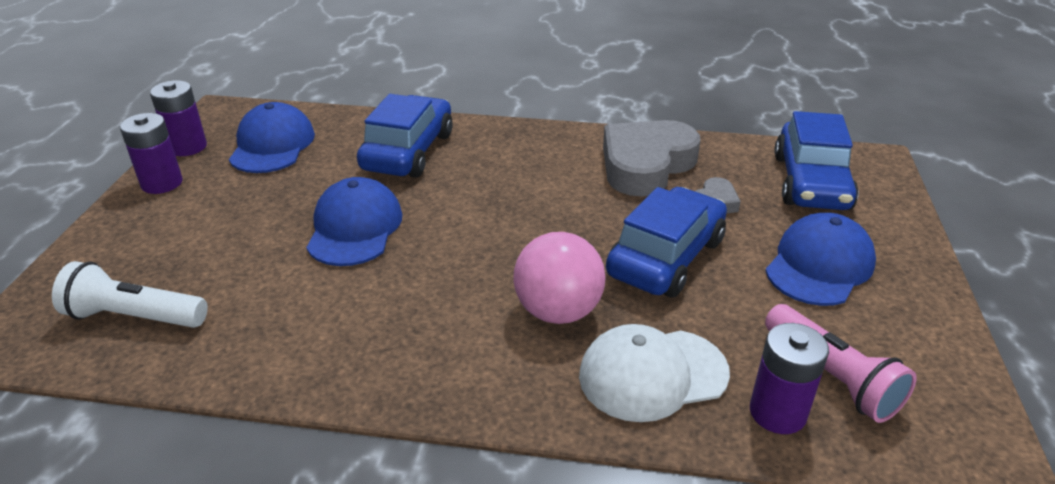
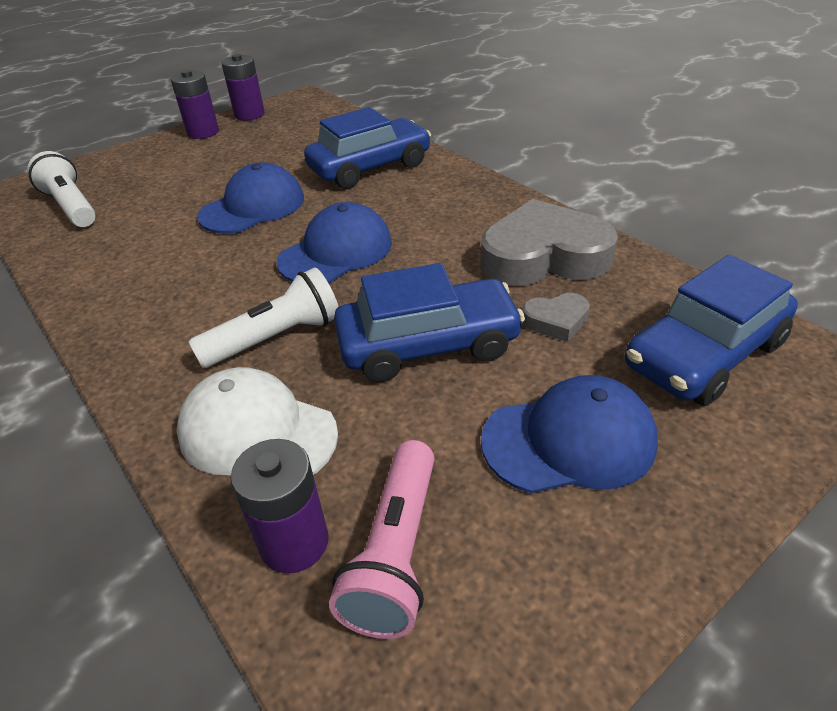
camera: 45 degrees right, 5 degrees up
blue cap [229,102,315,173] -> blue cap moved to [277,202,392,283]
pink ball [513,232,606,324] -> white flashlight [189,267,339,368]

